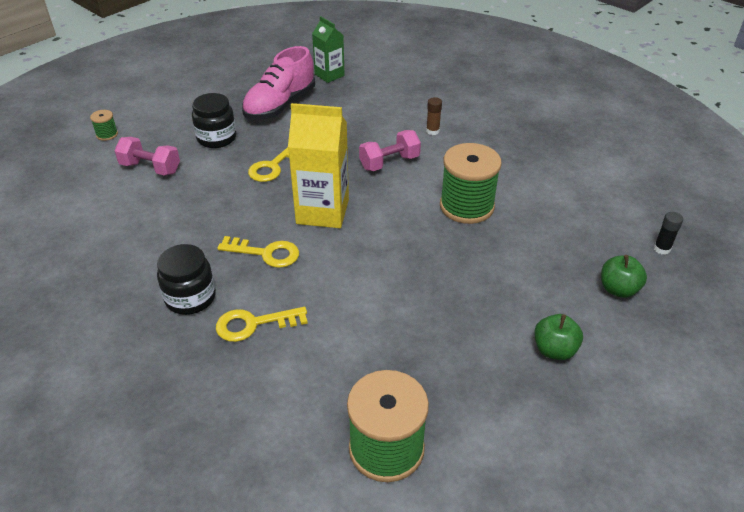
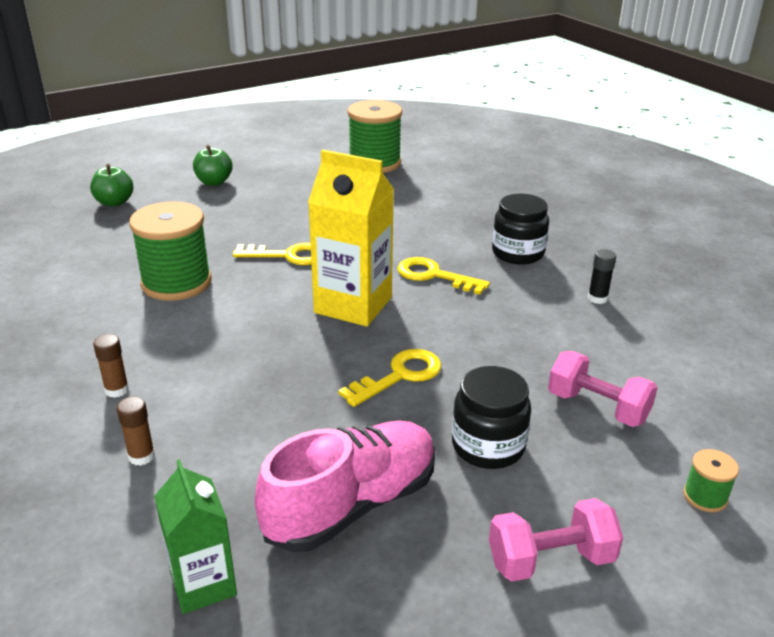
camera: 165 degrees left, 10 degrees down
yellow key [216,307,308,342] -> yellow key moved to [233,243,311,265]
pink dumbbell [359,130,421,171] -> pink dumbbell moved to [489,498,623,581]
black glue stick [654,212,683,255] -> black glue stick moved to [588,249,616,304]
none -> brown glue stick [117,397,155,466]

